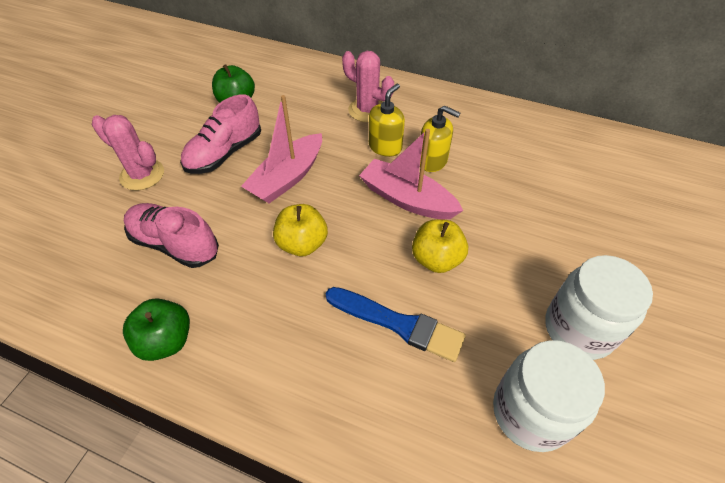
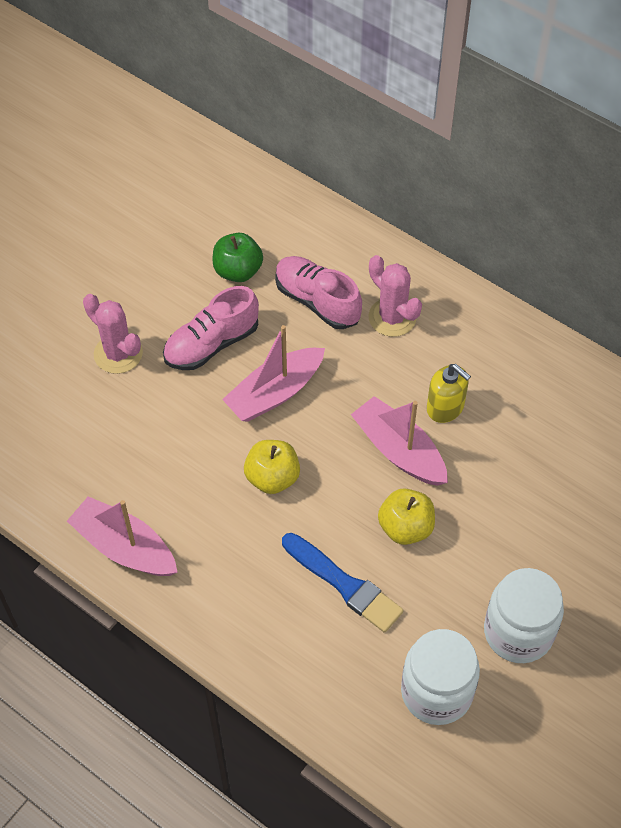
camera: 15 degrees right, 5 degrees up
green apple [123,298,190,361] -> pink boat [67,496,178,576]
pink shoe [124,203,219,268] -> pink shoe moved to [275,256,362,329]
yellow soap dispenser [369,84,405,157] -> none

